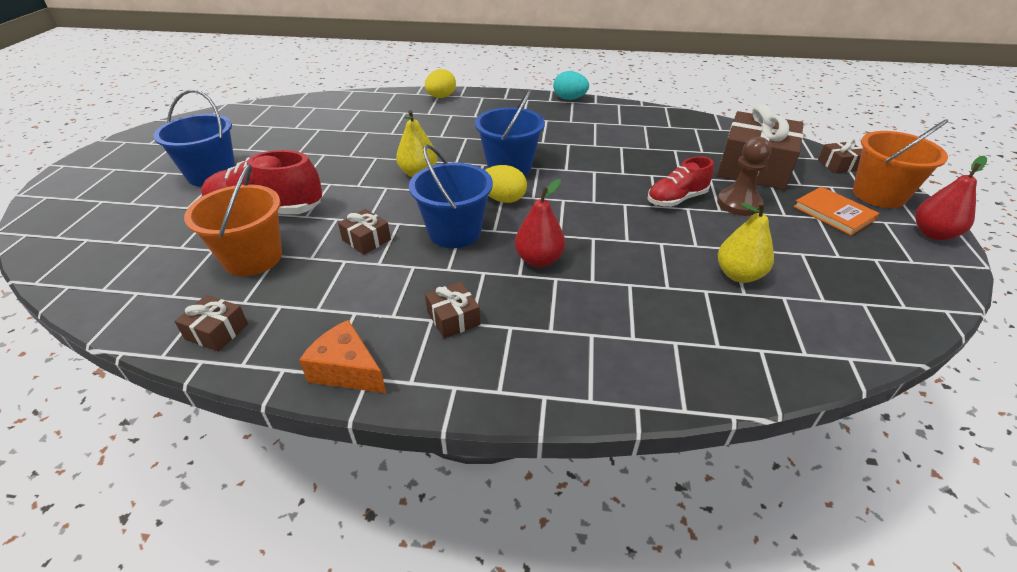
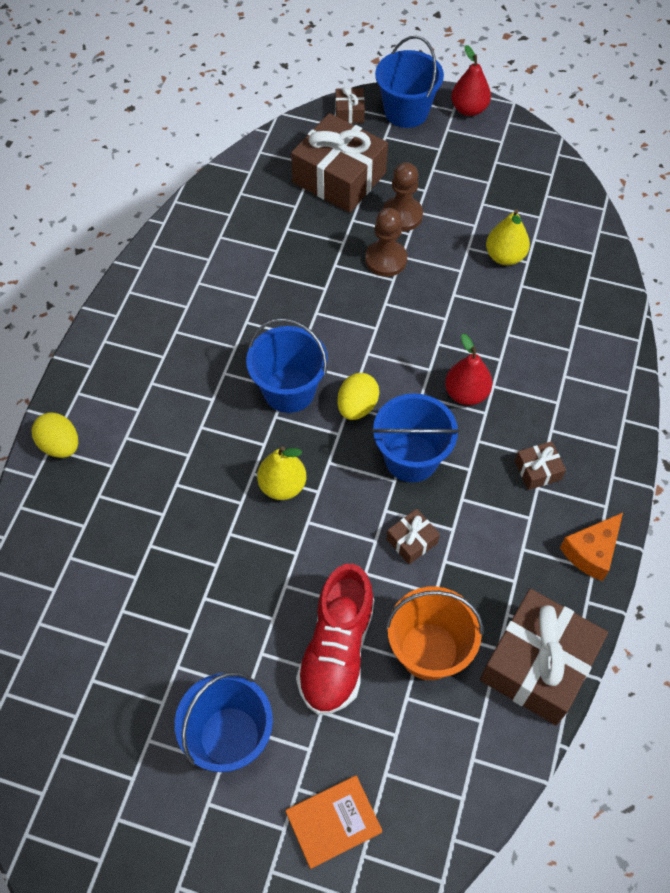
camera: 80 degrees left, 20 degrees up
brown gift [174,295,248,352] -> brown gift [480,589,608,725], size x2.25
turquoise egg [553,71,589,100] -> none
red shoe [647,156,714,207] -> brown pawn [365,208,407,277]
orange book [793,187,879,235] -> orange book moved to [286,775,382,869]
orange bucket [853,119,948,208] -> blue bucket [375,35,444,128]

